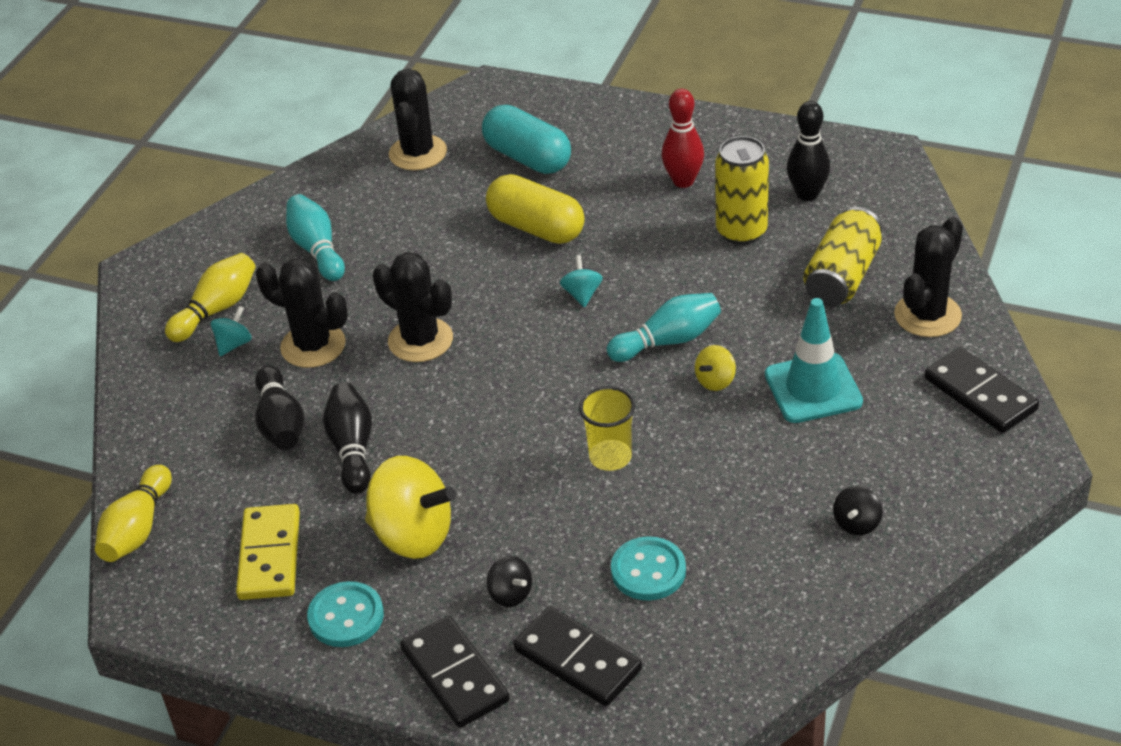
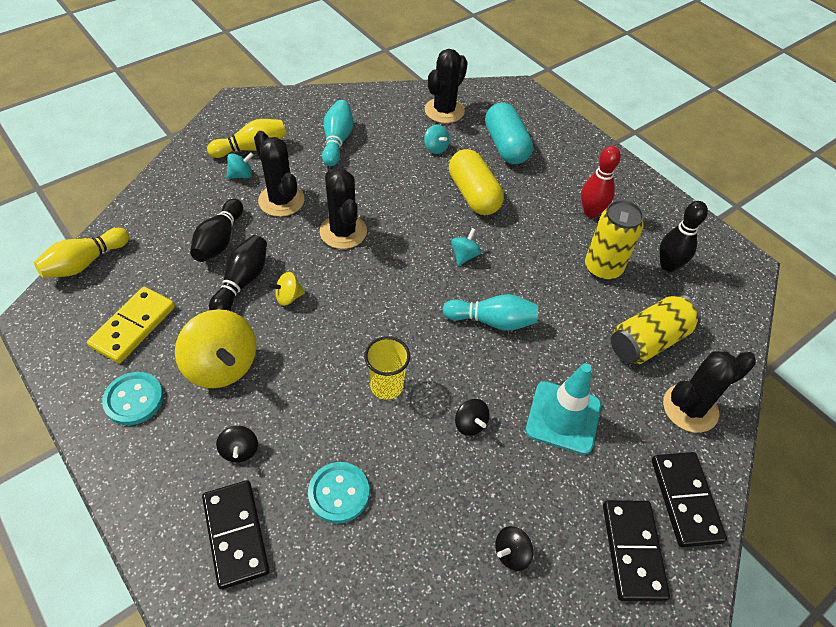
camera: 25 degrees right, 10 degrees up
black domino [400,616,510,728] -> black domino moved to [603,500,670,601]
yellow spinning top [695,345,736,391] -> yellow spinning top moved to [267,272,305,306]
none -> turquoise spinning top [424,125,450,154]
none -> black spinning top [455,399,490,436]

